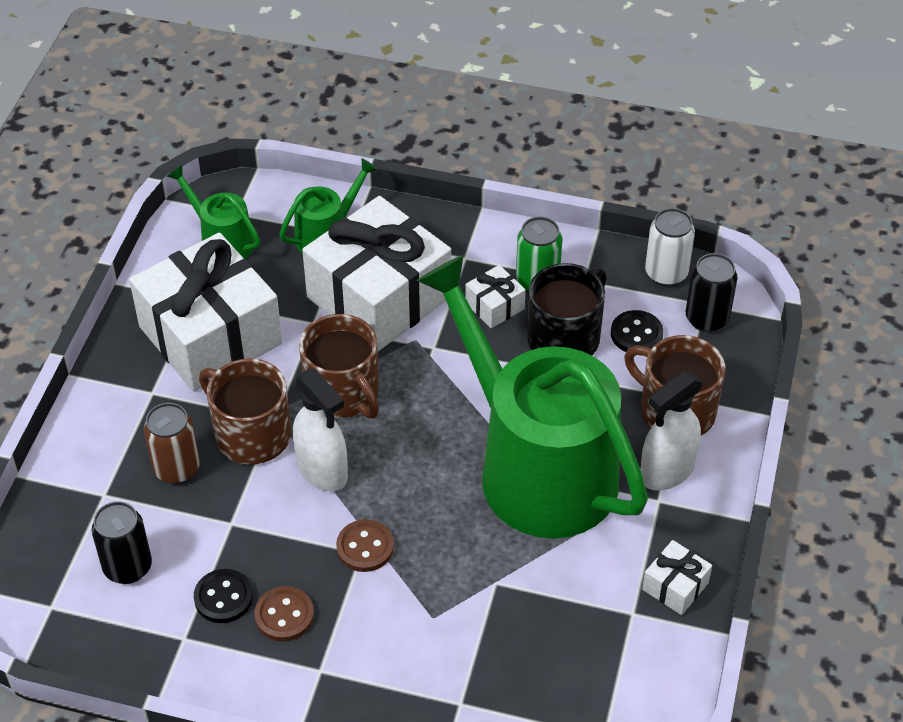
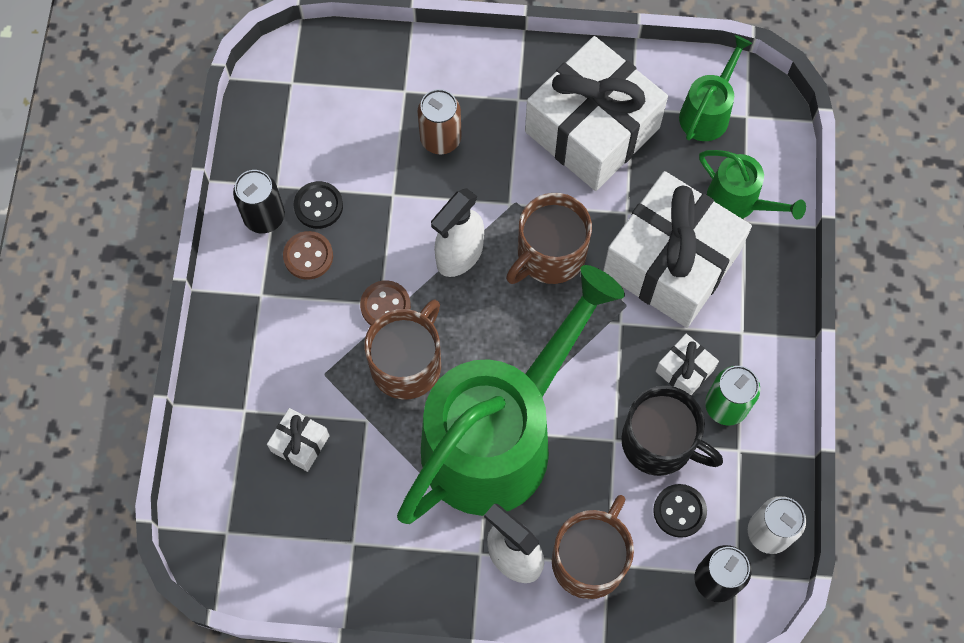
camera: 80 degrees right, 20 degrees up
black can [92,501,152,584] -> black can moved to [233,170,285,233]
brown mug [199,358,291,465] -> brown mug moved to [365,299,441,400]
white gift [642,540,712,615] -> white gift moved to [267,408,330,472]

